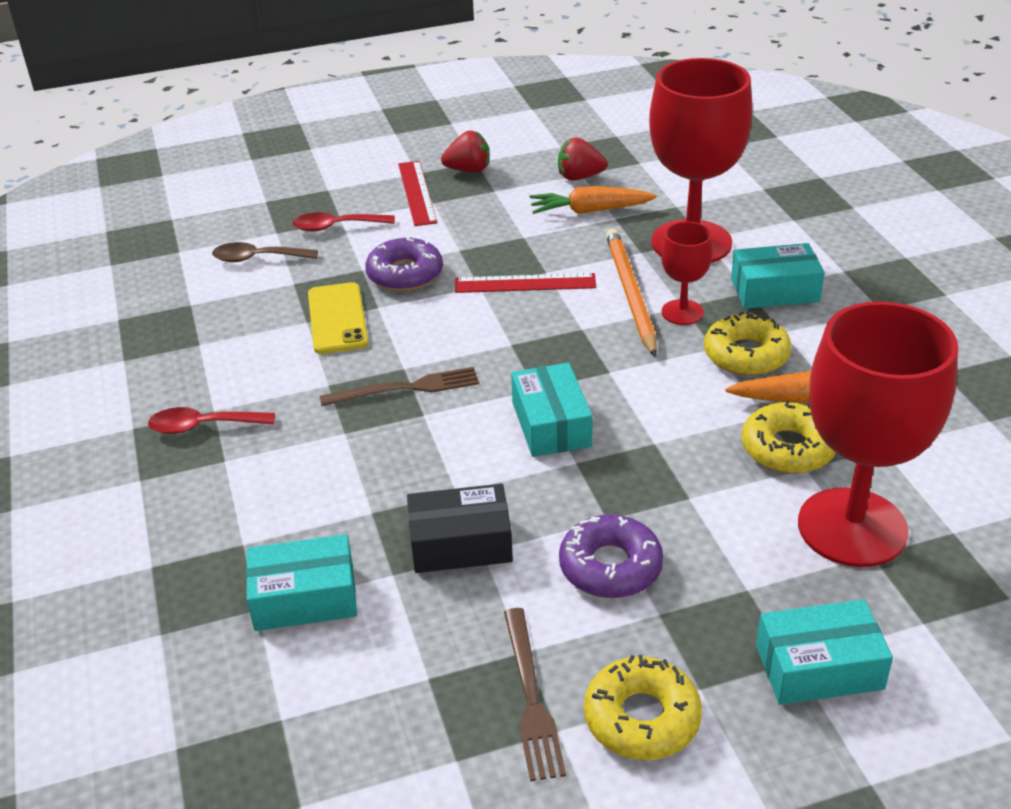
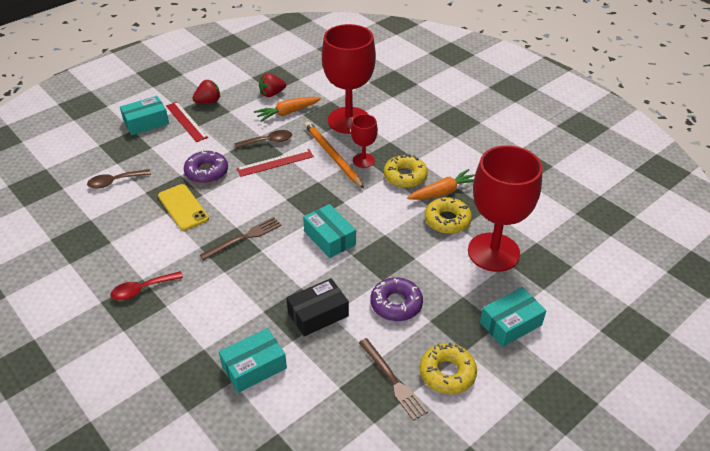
camera: 25 degrees left, 5 degrees up
red spoon [293,212,395,232] -> none
turquoise box [731,243,825,309] -> turquoise box moved to [120,96,169,135]
none -> brown spoon [234,130,292,148]

